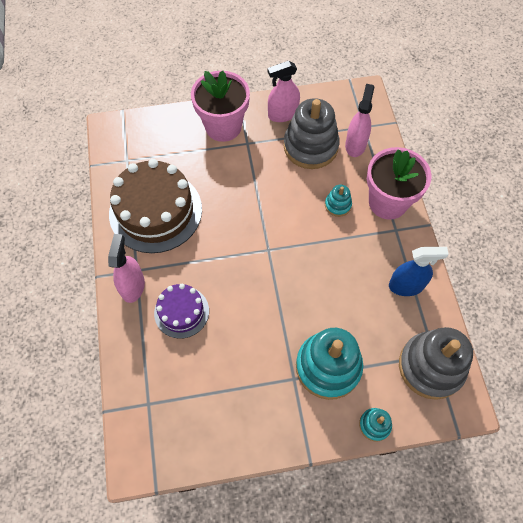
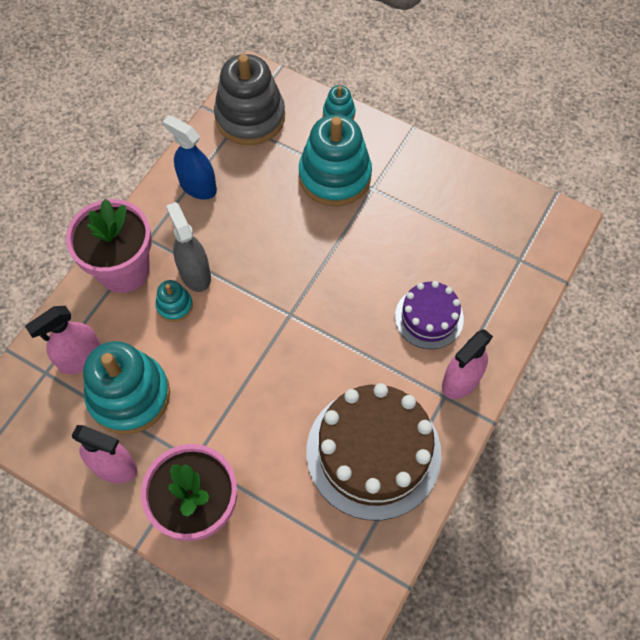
camera: 140 degrees left, 0 degrees up
grey stacking toy [284,98,340,169] -> turquoise stacking toy [83,341,170,435]
none -> grey spray bottle [166,202,211,292]

